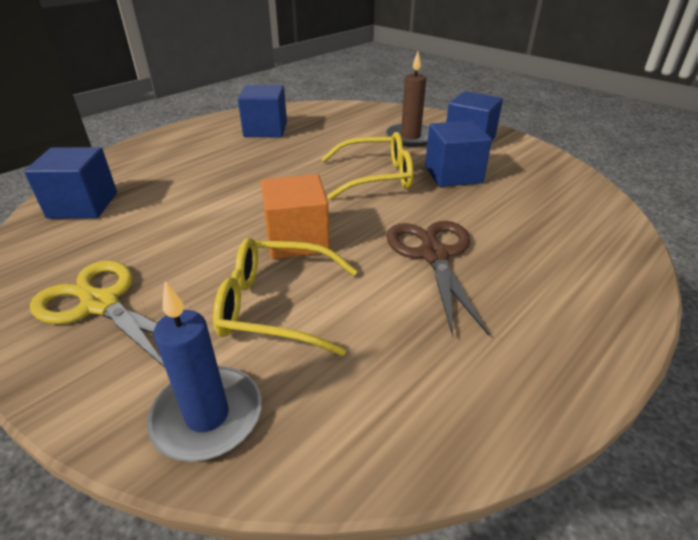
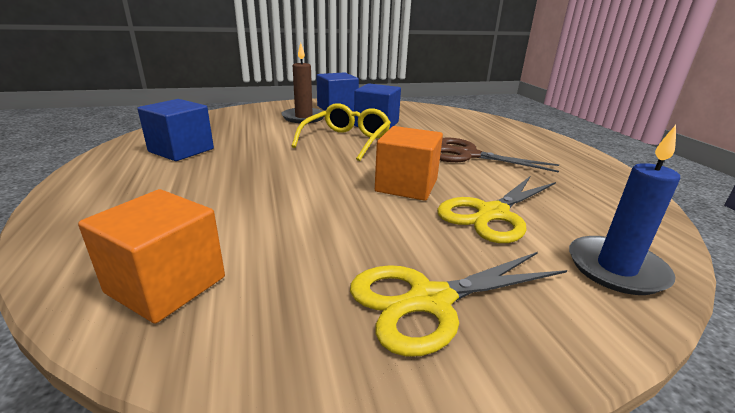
camera: 60 degrees left, 10 degrees down
blue cube [24,147,117,219] -> orange cube [78,189,225,324]
yellow glasses [213,238,358,356] -> yellow scissors [437,177,556,243]

